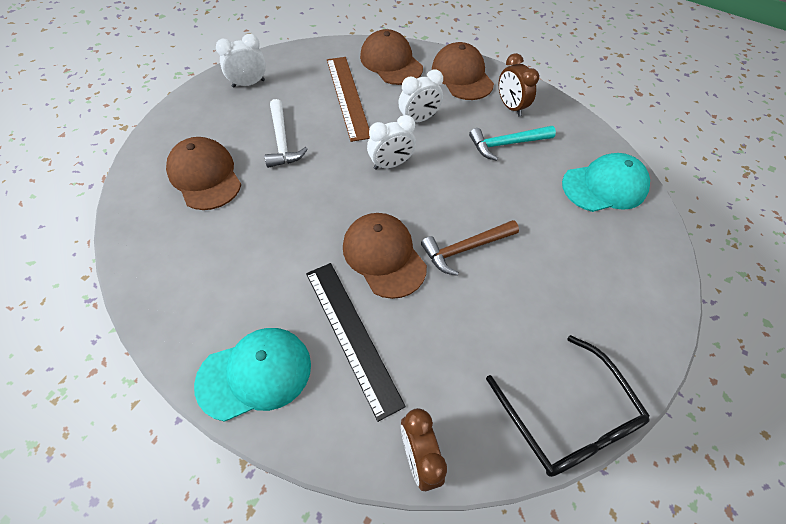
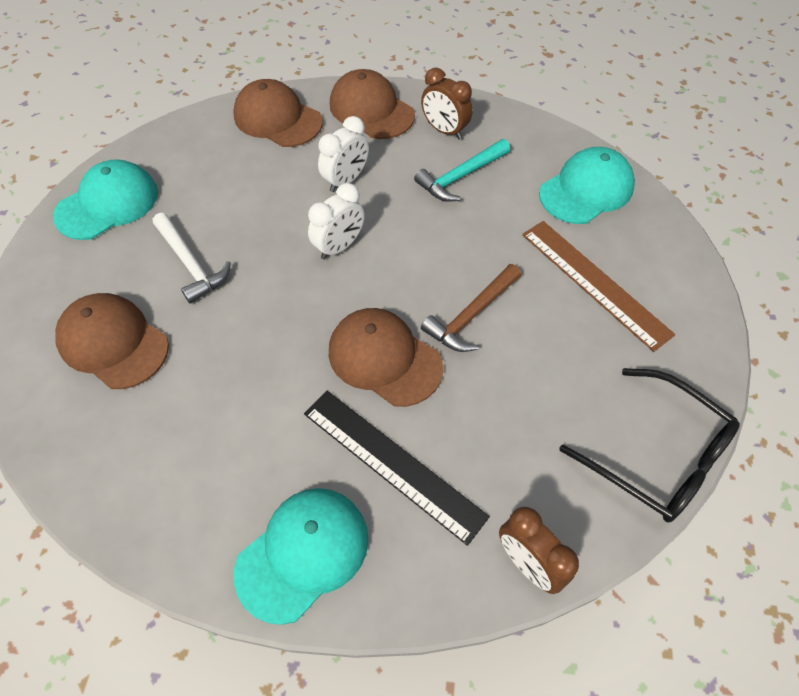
camera: 20 degrees left, 0 degrees up
white clock [216,34,266,88] -> turquoise cap [53,159,158,240]
brown ruler [327,57,370,142] -> brown ruler moved to [522,221,675,352]

